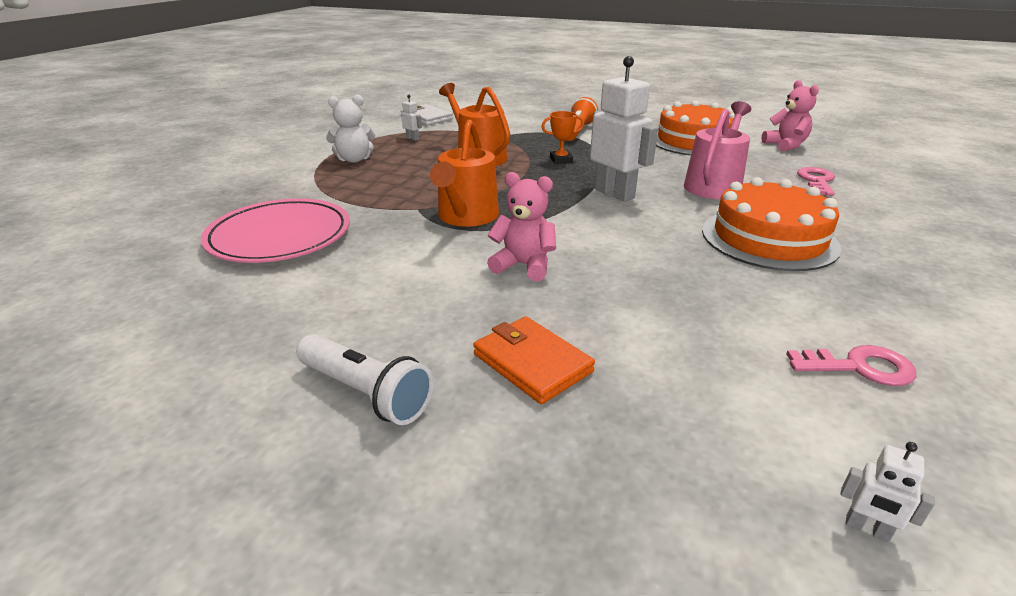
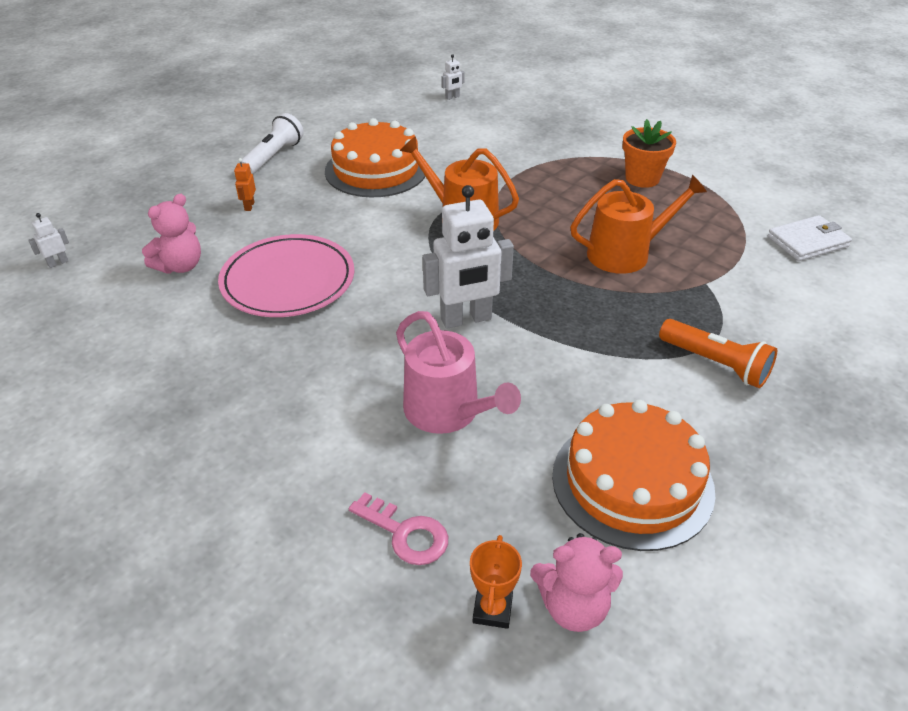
camera: 110 degrees right, 10 degrees up
pink plate [201,198,350,263] -> pink plate moved to [218,234,354,317]
white flashlight [296,334,433,425] -> white flashlight turned 150 degrees clockwise [239,113,304,174]
white teddy bear [326,95,376,163] -> orange flower pot [623,119,676,188]
white robot [401,95,422,141] -> white robot moved to [441,54,465,100]
orange wallet [473,316,595,404] -> orange robot [234,158,256,211]
pink teddy bear [487,172,556,281] -> pink teddy bear moved to [142,194,201,274]
orange trophy [541,111,584,164] -> orange trophy moved to [470,535,522,629]
orange cake [702,177,842,271] -> orange cake moved to [325,118,426,197]
pink key [786,345,916,386] -> none

